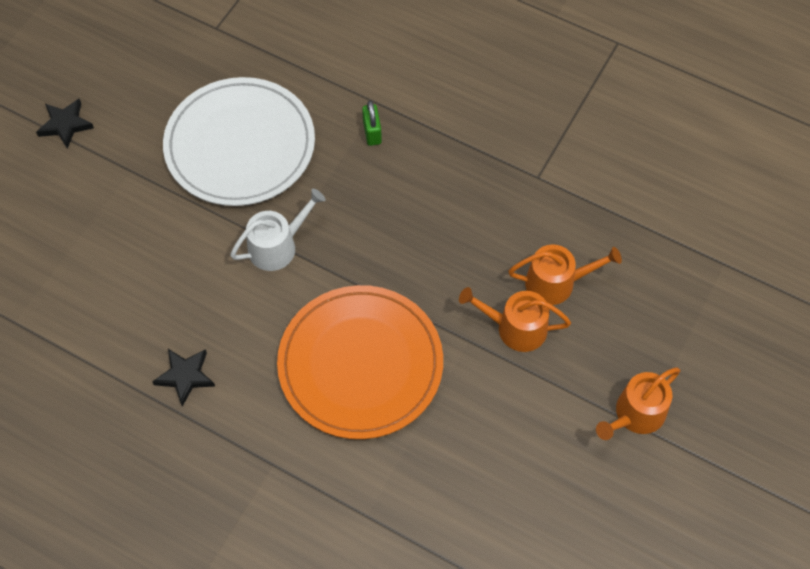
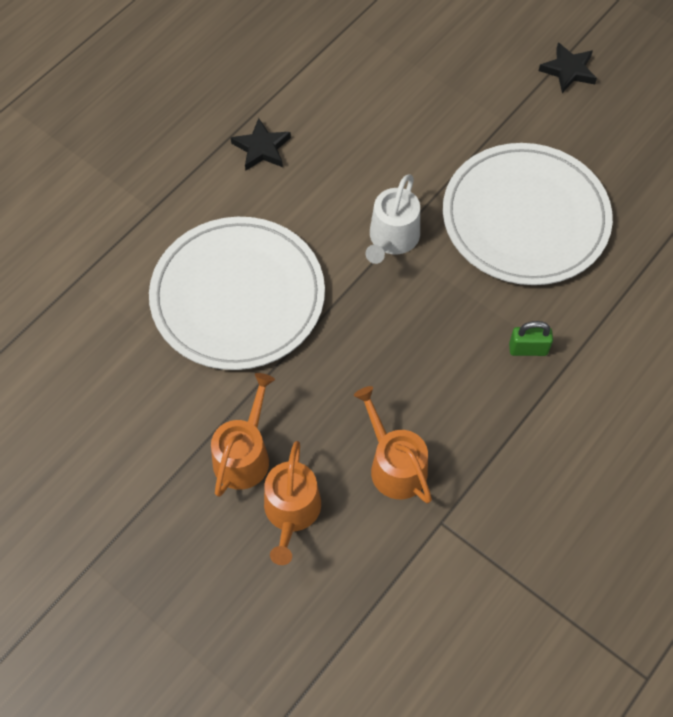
camera: 100 degrees right, 0 degrees up
white watering can [230,189,326,271] -> white watering can turned 45 degrees clockwise [365,174,420,264]
orange plate [277,285,443,439] -> white plate [149,217,325,370]
orange watering can [596,367,680,440] -> orange watering can moved to [354,386,432,503]

